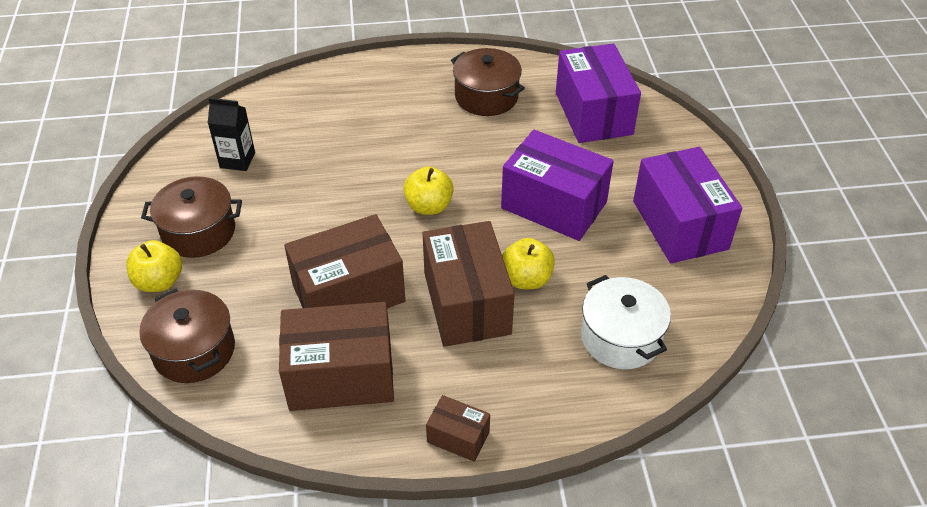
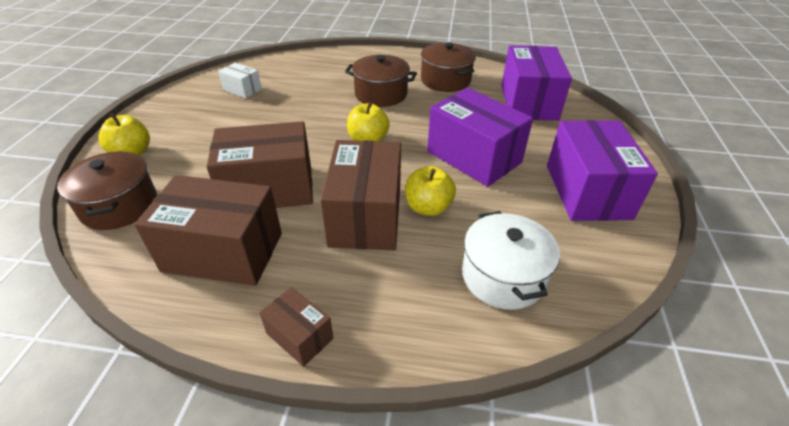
camera: 15 degrees right, 5 degrees down
brown pot [141,176,242,258] -> brown pot moved to [345,55,417,107]
black carton [208,98,255,171] -> white box [218,63,262,98]

